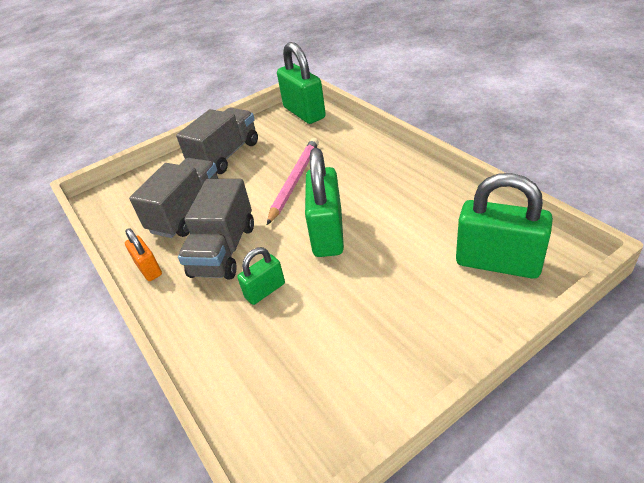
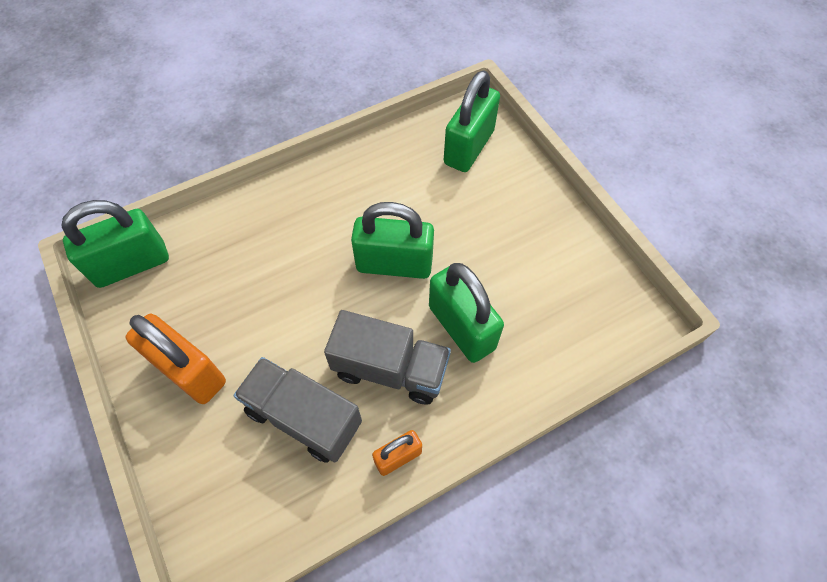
camera: 90 degrees left, 20 degrees up
grey truck [176,108,258,174] -> orange padlock [126,314,226,404]
green padlock [237,247,285,305] -> green padlock [429,263,504,363], size x1.86
pink pencil [267,138,319,225] -> none

